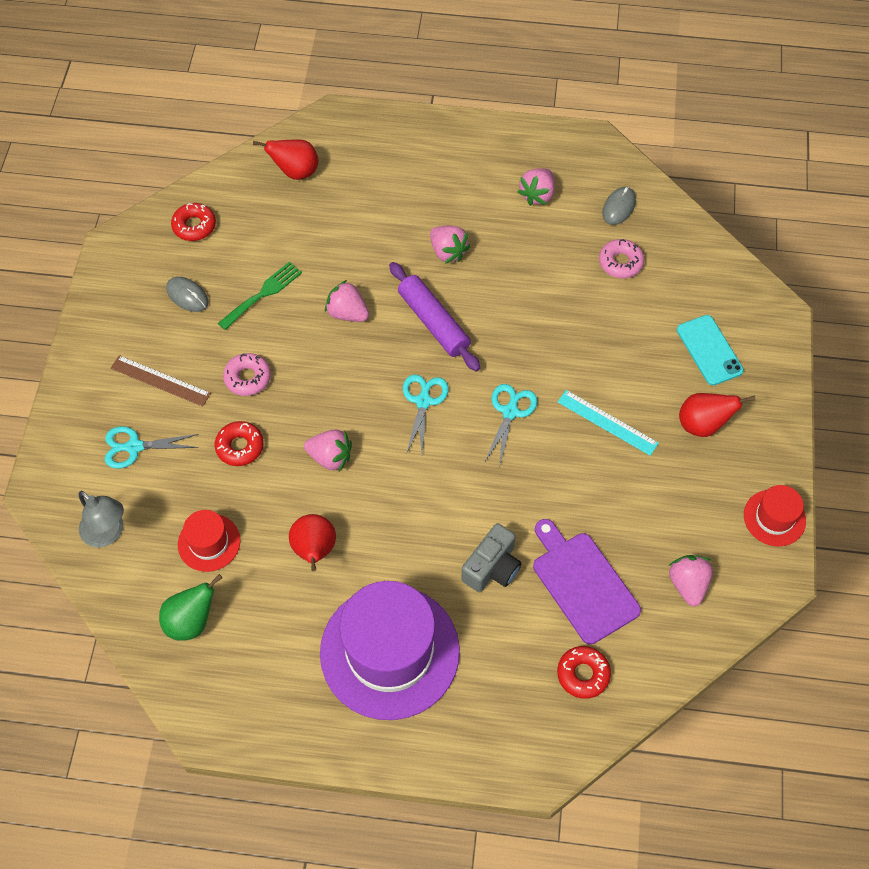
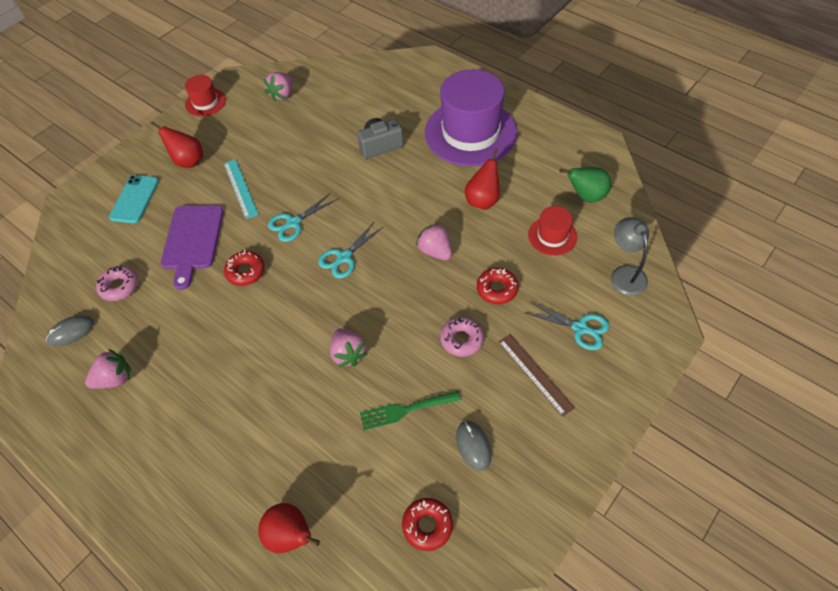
camera: 145 degrees left, 5 degrees down
purple rolling pin [389,262,480,371] -> none
pink strawberry [430,226,470,264] -> none
purple cutting board [533,519,641,645] -> purple cutting board moved to [161,205,224,290]
red donut [557,646,611,699] -> red donut moved to [224,250,265,286]

